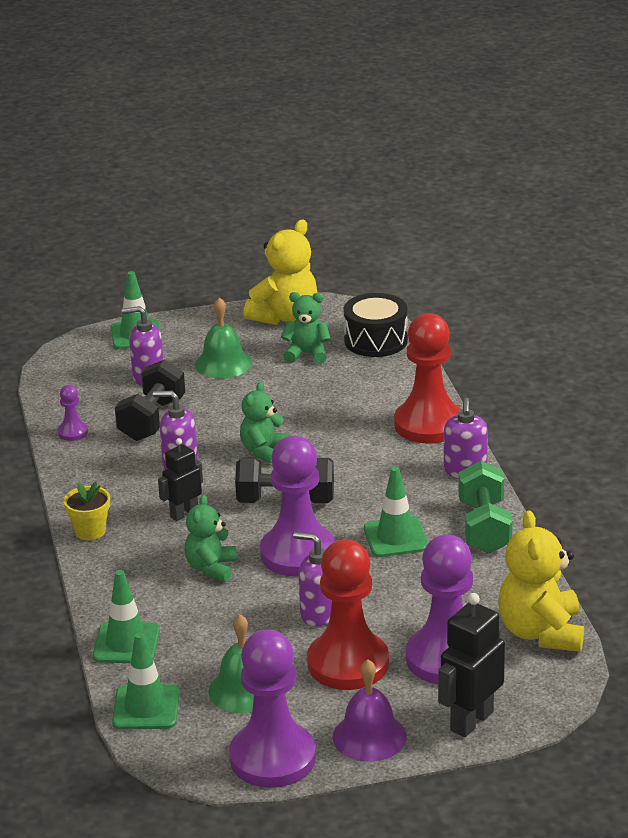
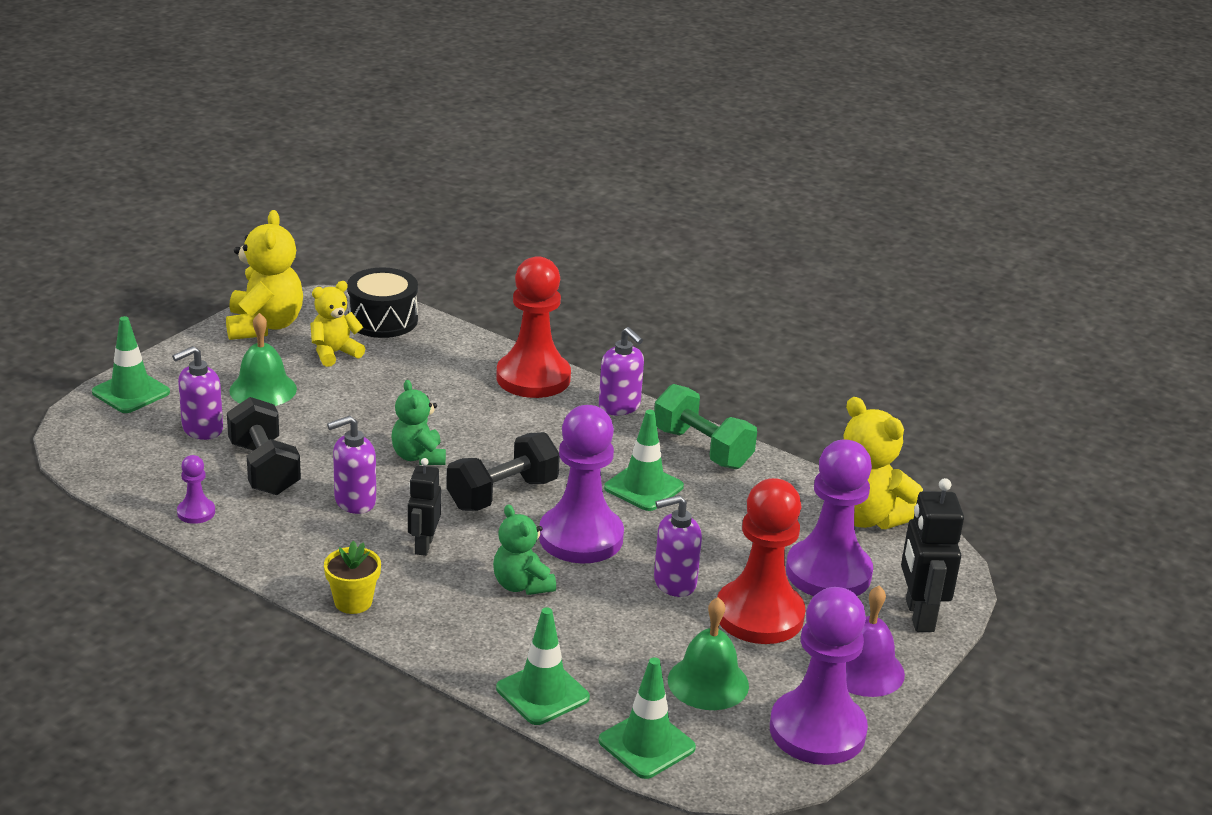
camera: 45 degrees left, 0 degrees up
green teddy bear [281,292,331,364] -> yellow teddy bear [311,281,365,367]

